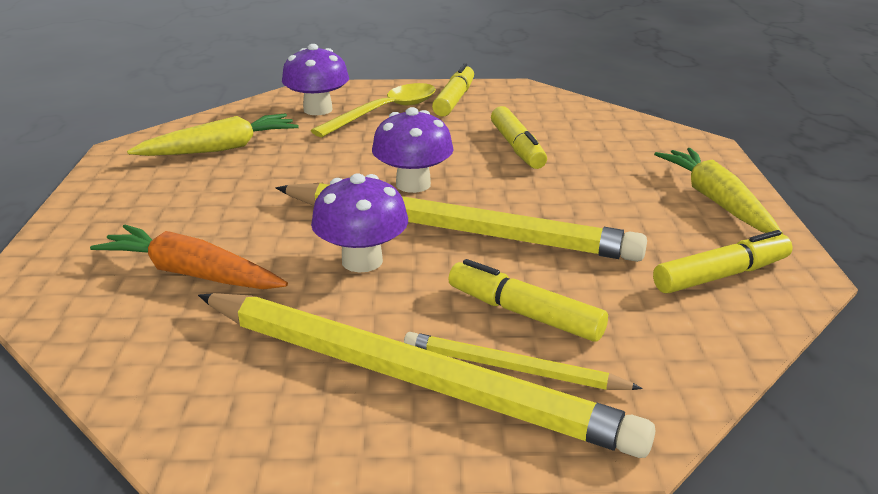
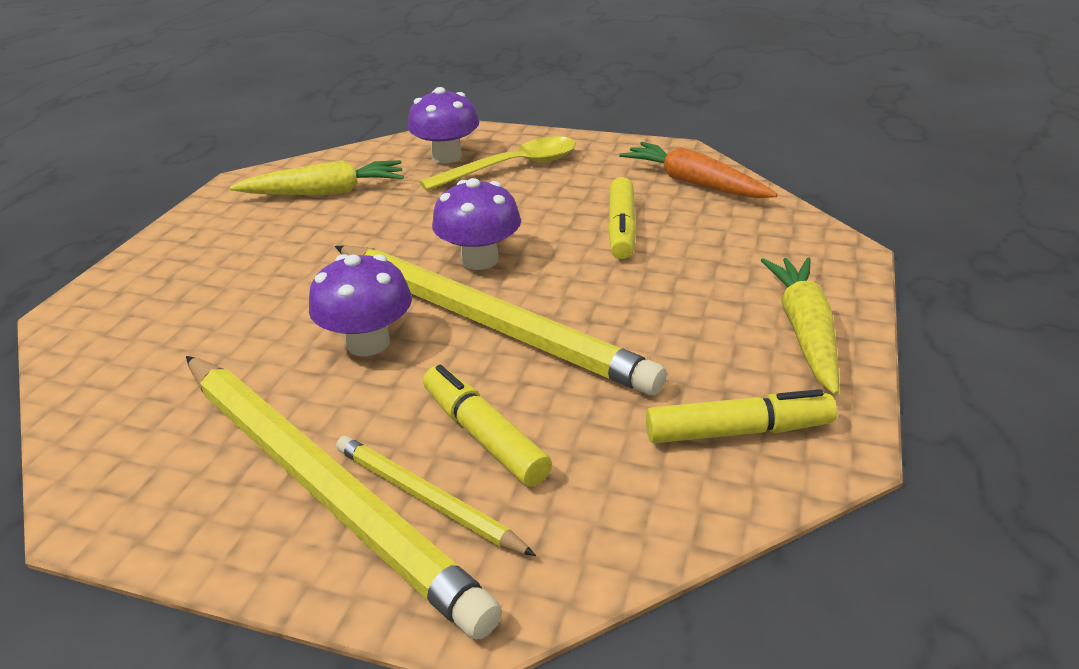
camera: 20 degrees right, 5 degrees up
orange carrot [90,225,288,289] -> orange carrot moved to [619,142,778,198]
yellow marker [432,63,474,116] -> none

